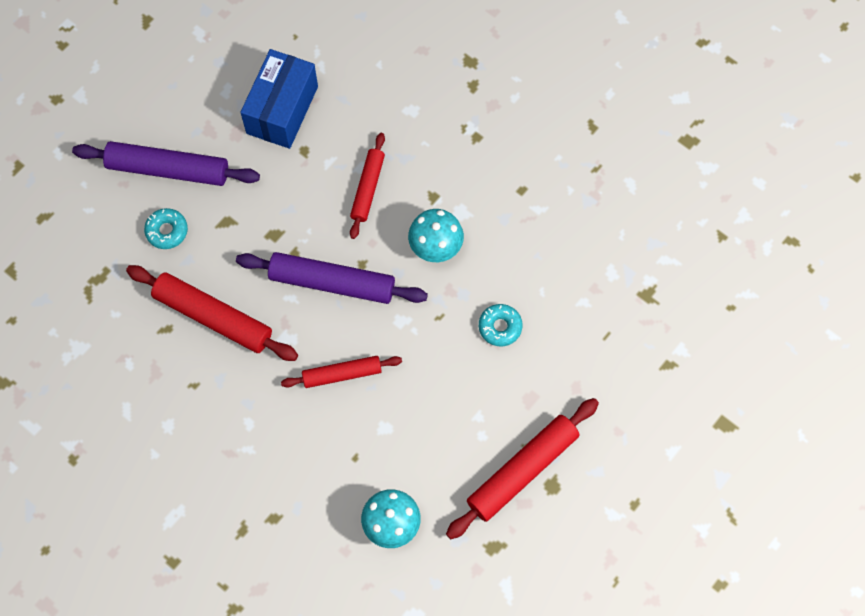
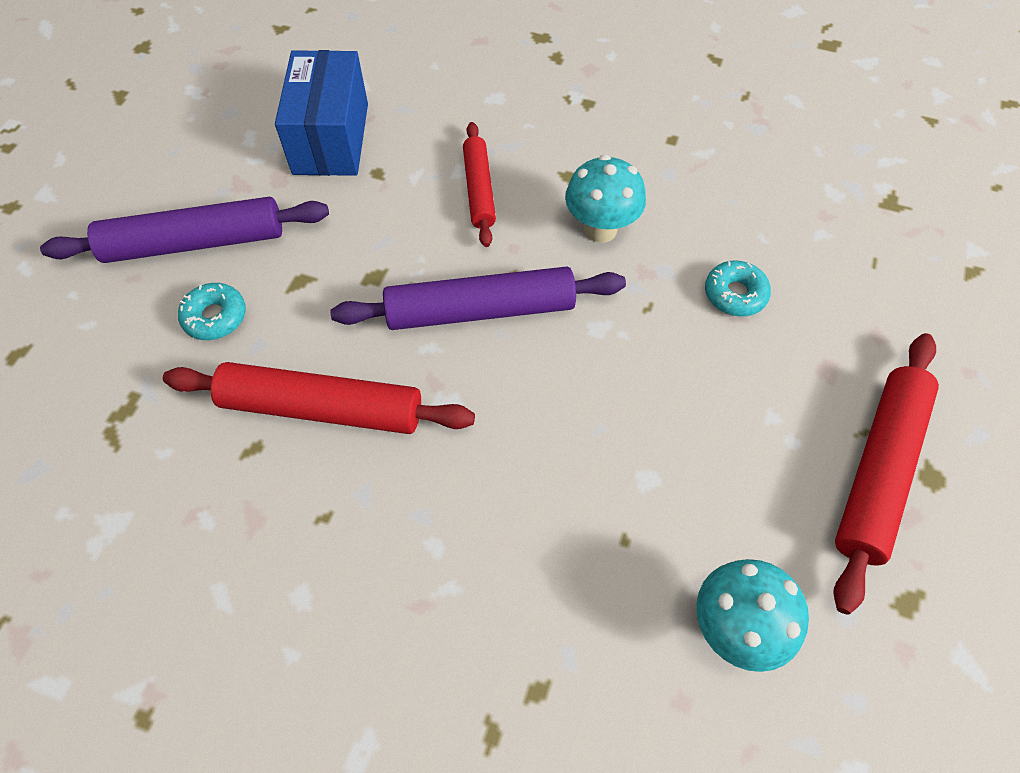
camera: 20 degrees left, 10 degrees down
red rolling pin [281,356,402,388] -> none

